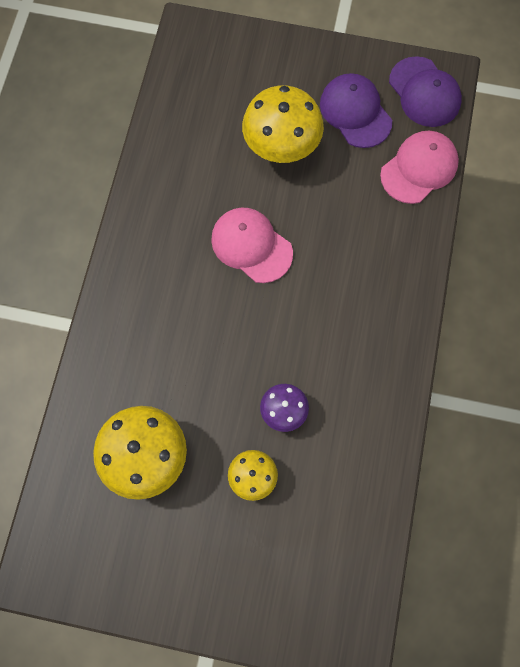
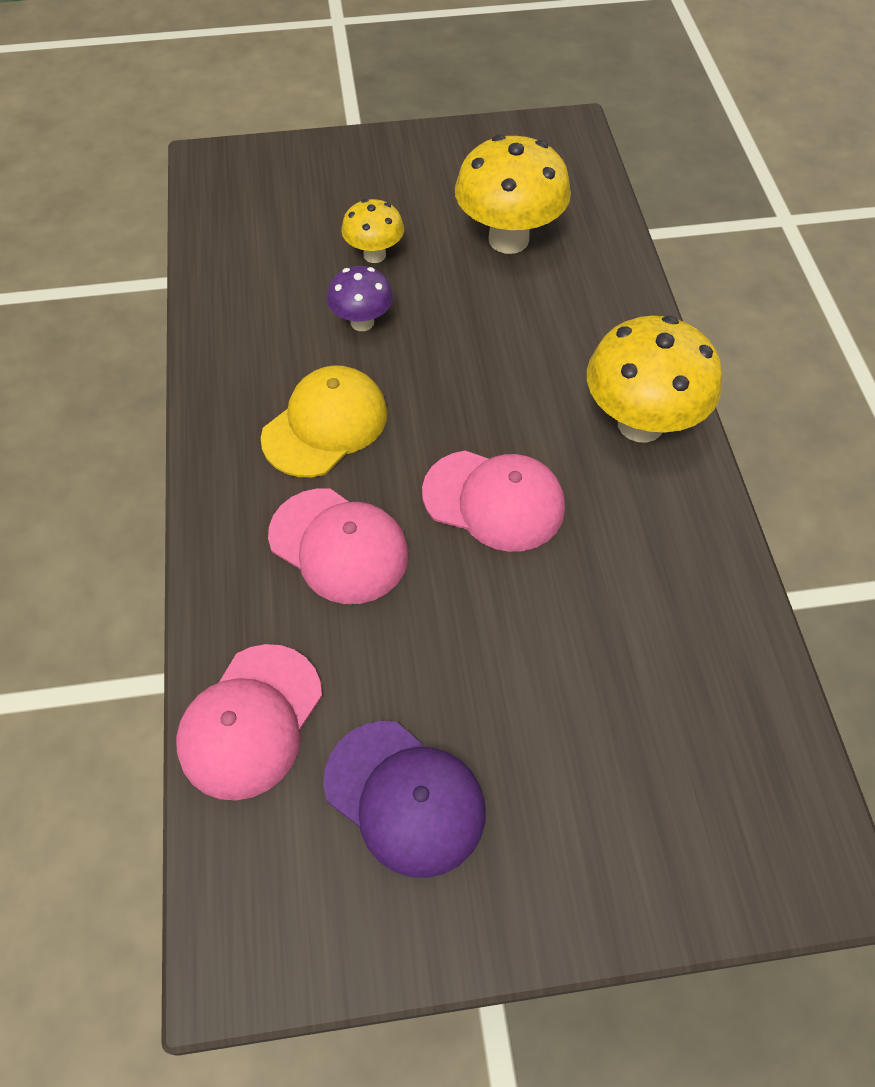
camera: 160 degrees right, 15 degrees down
yellow mushroom [242,85,324,163] -> yellow mushroom moved to [587,316,722,443]
purple cap [389,56,462,127] -> none
none -> yellow cap [261,365,388,477]
none -> pink cap [268,488,408,604]

